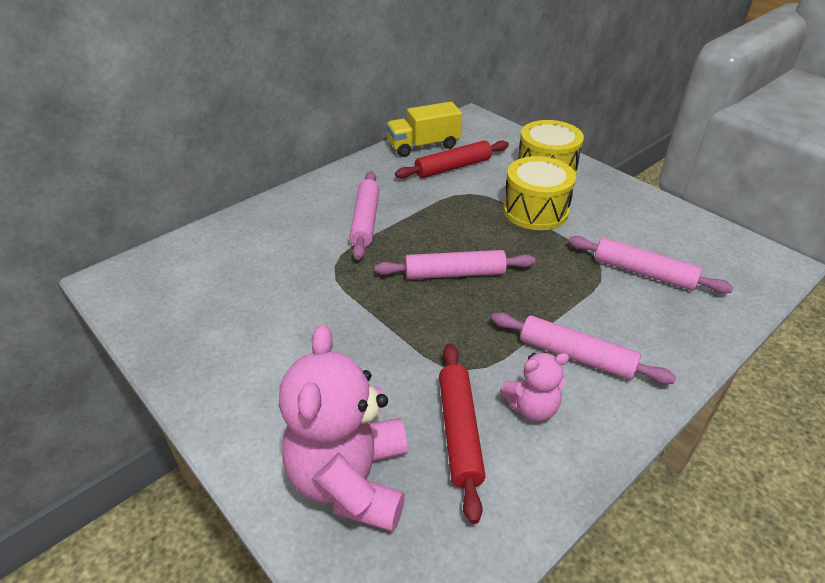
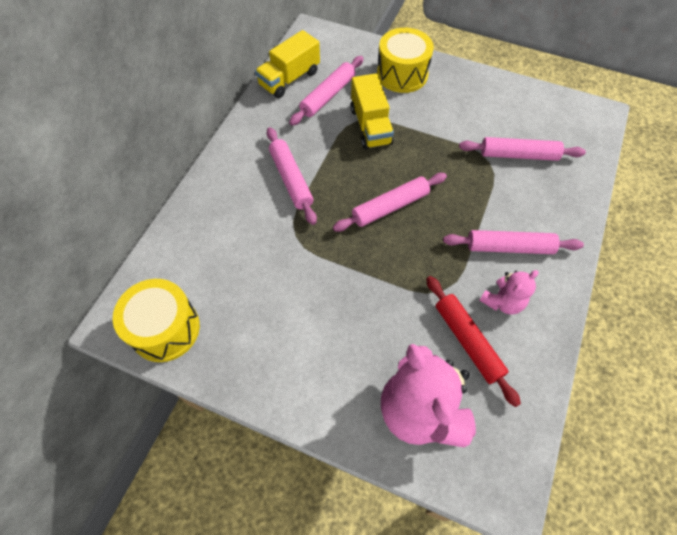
camera: 25 degrees left, 20 degrees up
red rolling pin [395,140,509,179] -> pink rolling pin [289,56,364,126]
yellow drum [503,156,576,230] -> yellow drum moved to [113,279,200,362]
none -> yellow truck [350,73,394,149]

